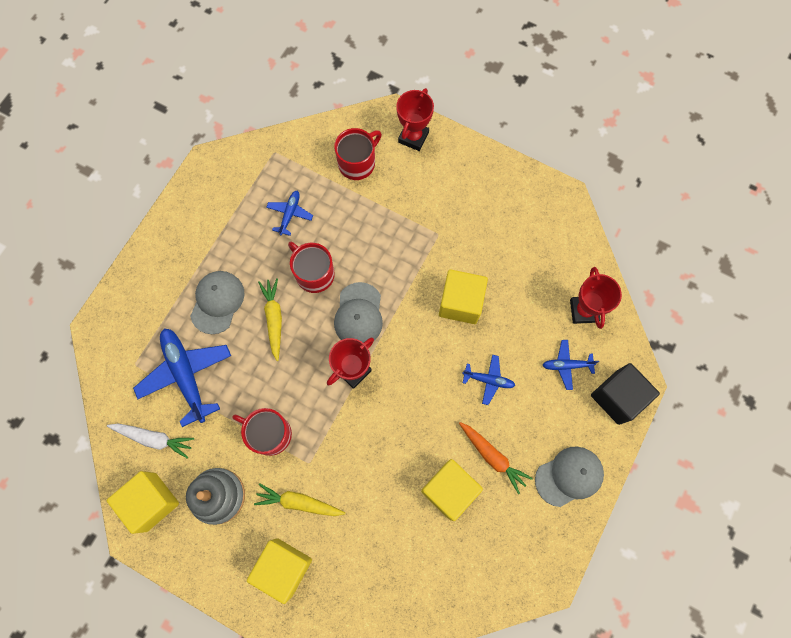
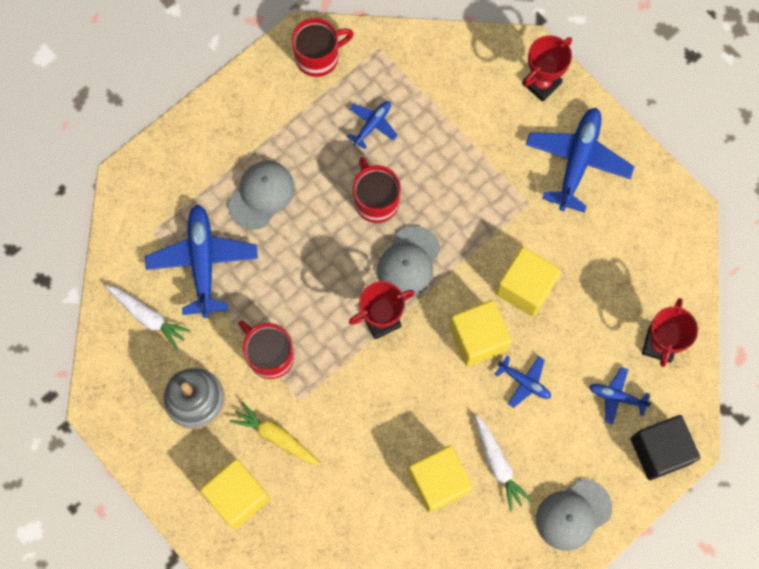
camera: 20 degrees right, 0 degrees up
yellow cube [107,471,179,534] -> yellow cube moved to [449,300,512,366]
yellow carrot [258,278,282,361] -> none
red mug [334,128,382,180] -> red mug moved to [292,18,354,77]
orange carrot [459,422,533,494] -> white carrot [474,415,532,511]
grey cap [535,447,604,507] -> grey cap turned 150 degrees clockwise [536,479,612,551]
none -> blue plane [526,108,635,213]

